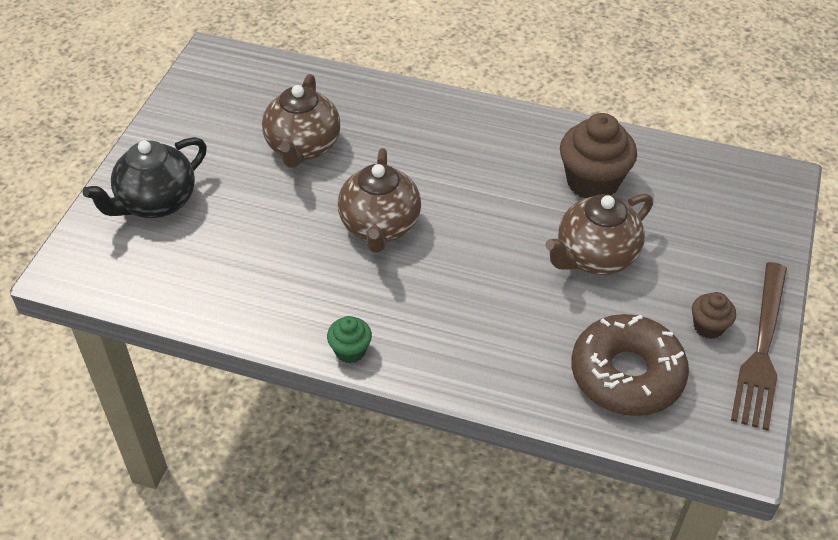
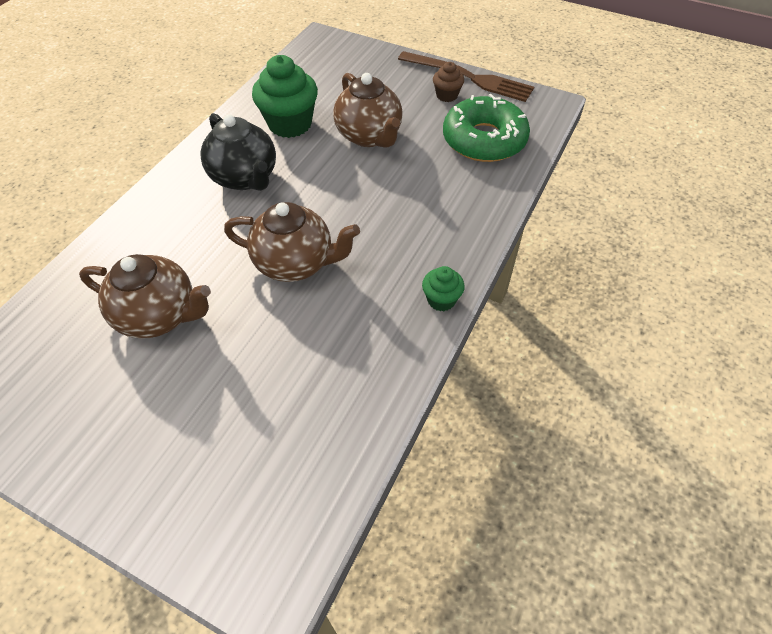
camera: 80 degrees left, 5 degrees up
black teapot [82,137,207,218] -> black teapot moved to [200,113,276,191]
brown cupcake [560,113,637,198] -> green cupcake [252,55,318,138]
brown donut [571,314,689,416] -> green donut [443,94,530,162]

